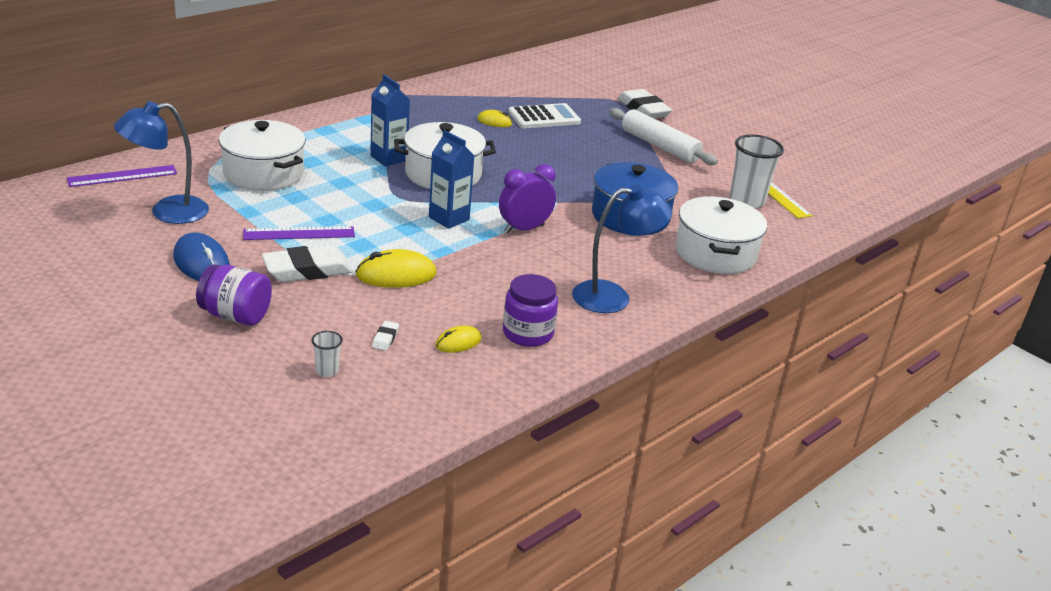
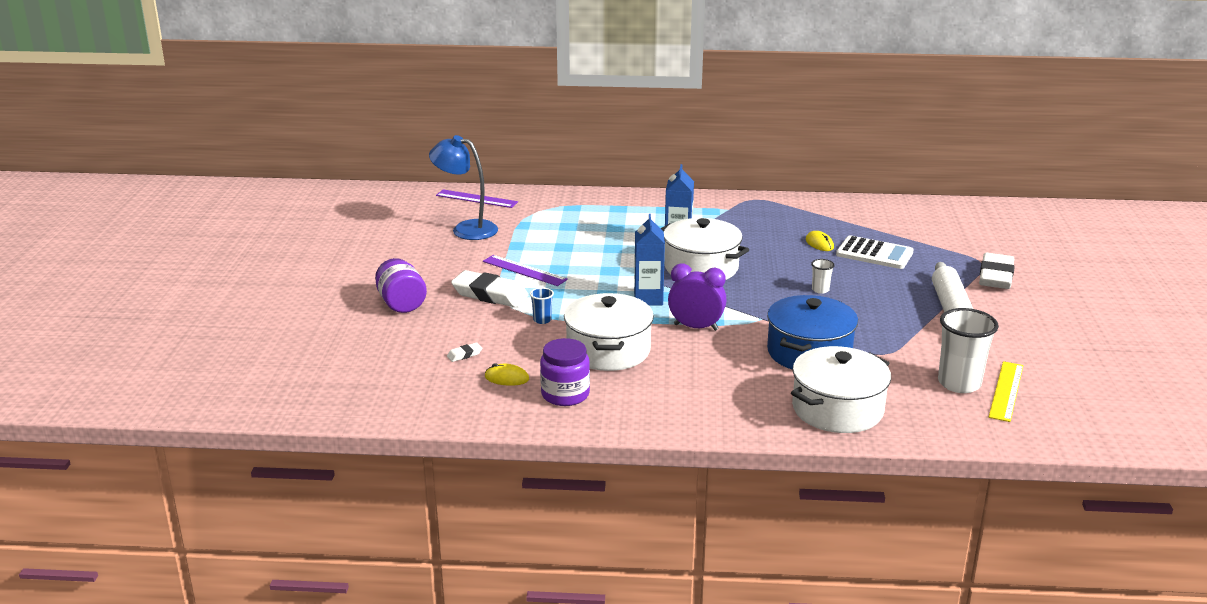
camera: 50 degrees right, 5 degrees down
blue mouse [173,232,230,281] -> none
white pot [219,120,306,191] -> white pot moved to [564,293,654,371]
white cup [312,331,343,377] -> white cup moved to [811,259,835,294]
yellow mouse [355,249,436,288] -> blue cup [530,288,554,324]
blue lamp [572,185,672,313] -> none

